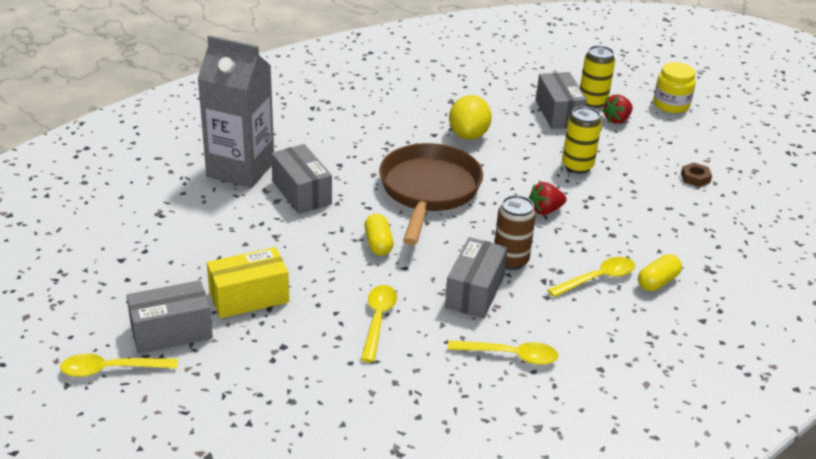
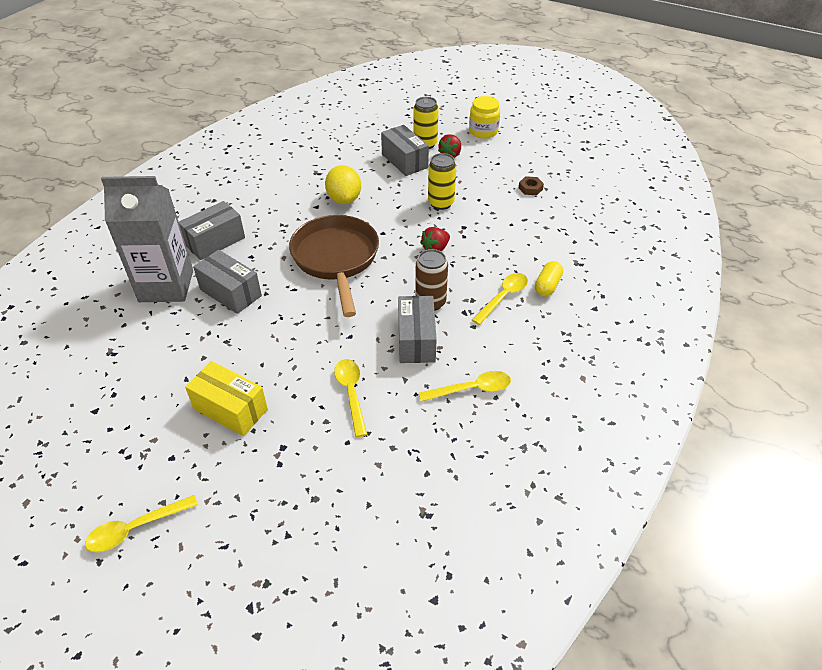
camera: 20 degrees left, 10 degrees up
grey box [126,280,213,354] -> grey box moved to [179,201,245,260]
yellow box [207,247,289,318] -> yellow box turned 75 degrees clockwise [185,361,268,436]
yellow capsule [364,214,393,256] -> none

